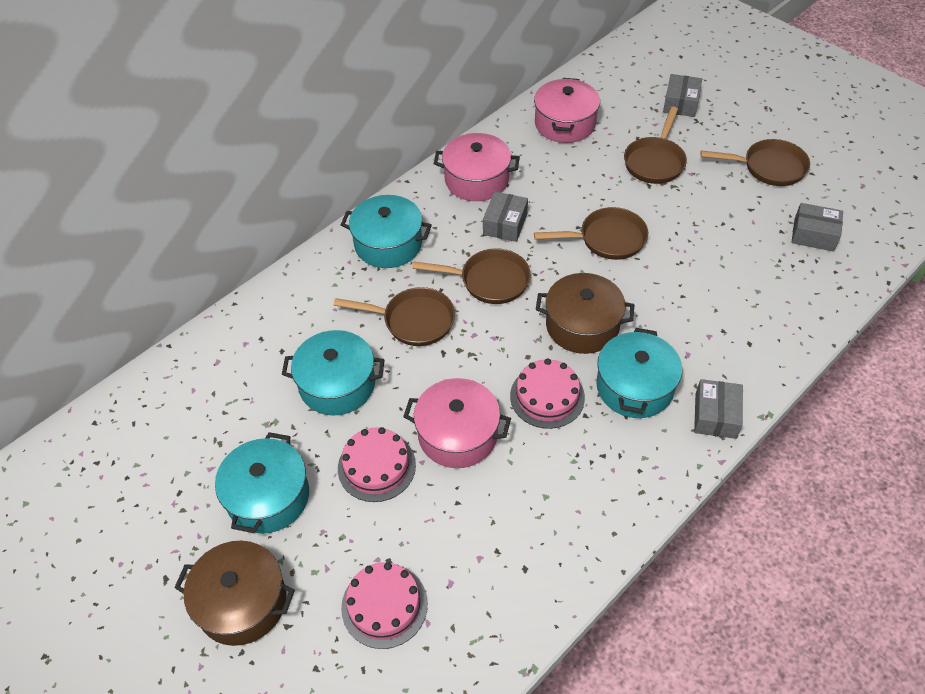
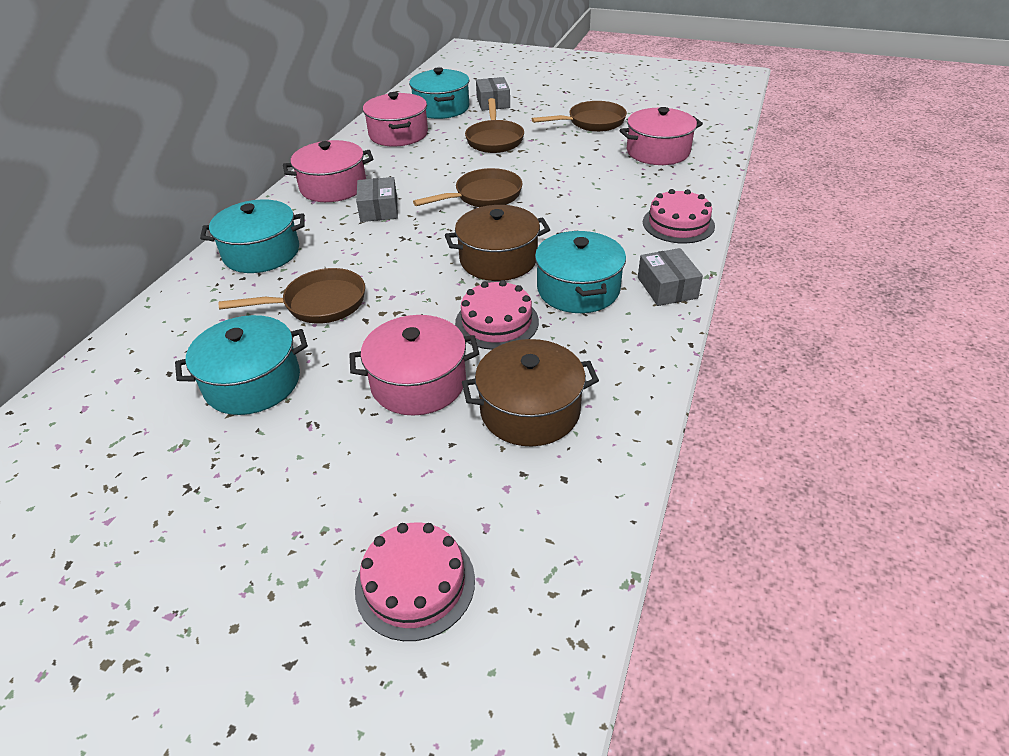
camera: 25 degrees left, 10 degrees down
brown pot [174,541,295,646] -> brown pot moved to [462,339,599,446]
turquoise pot [215,432,309,534] -> turquoise pot moved to [409,67,470,119]
pink cake [338,427,416,502] -> pink cake moved to [643,189,715,243]
brown pan [412,248,531,304] -> none
grey box [791,203,843,252] -> pink pot [620,107,703,165]

